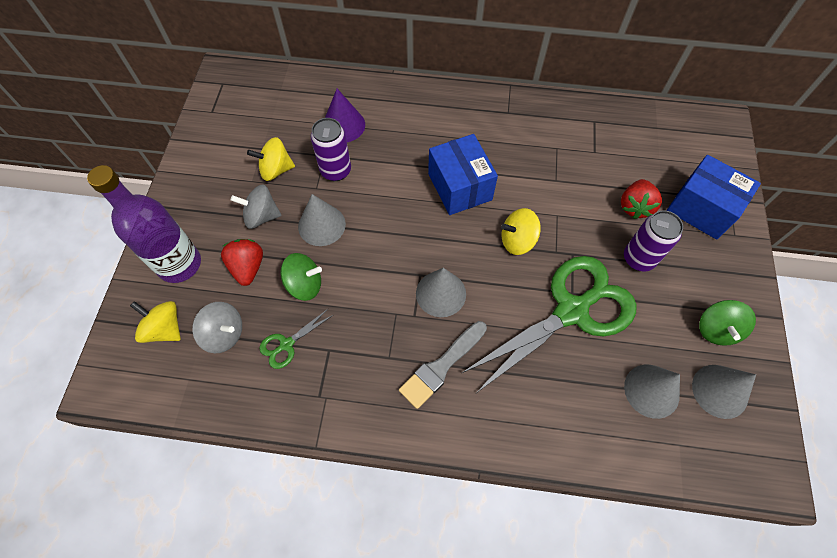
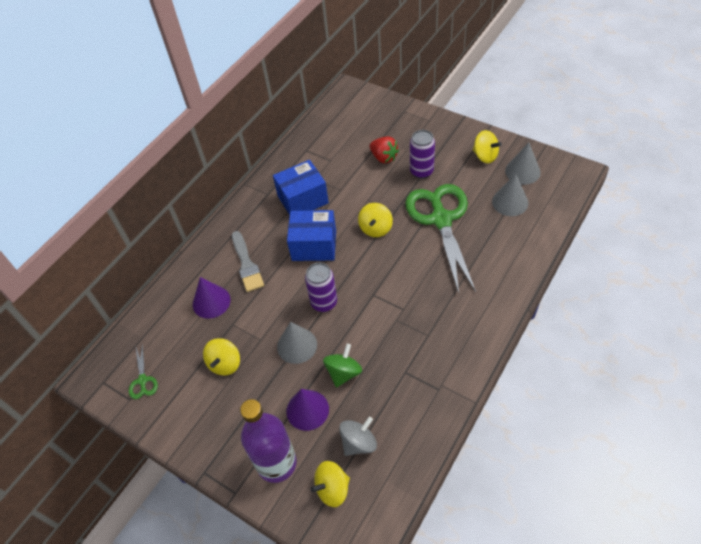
camera: 60 degrees left, 10 degrees down
red strawberry [221,239,263,286] -> purple cone [286,389,329,431]
grey spinning top [231,185,282,229] -> none
green scissors [259,309,333,369] -> green scissors moved to [129,343,158,399]
purple can [311,118,351,181] -> purple can moved to [305,263,337,312]
grey brush [399,321,487,409] -> grey brush moved to [232,231,264,292]
grey cone [416,268,466,317] -> none
blue box [667,155,761,240] -> blue box moved to [273,160,329,215]
green spinning top [699,300,756,346] -> yellow spinning top [473,130,502,163]

